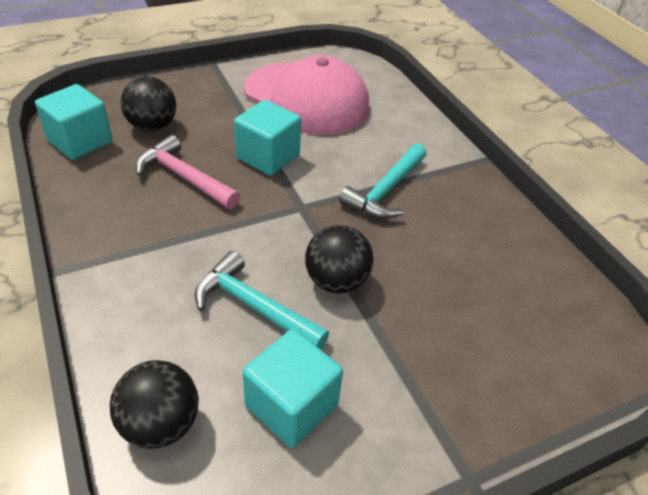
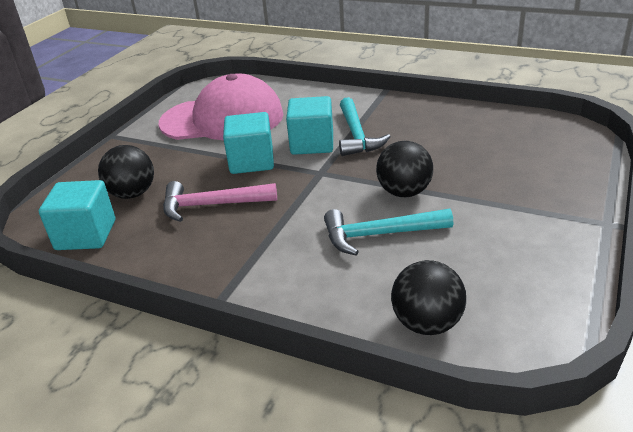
camera: 35 degrees left, 10 degrees down
turquoise cube [243,329,343,448] -> turquoise cube moved to [286,96,333,155]

